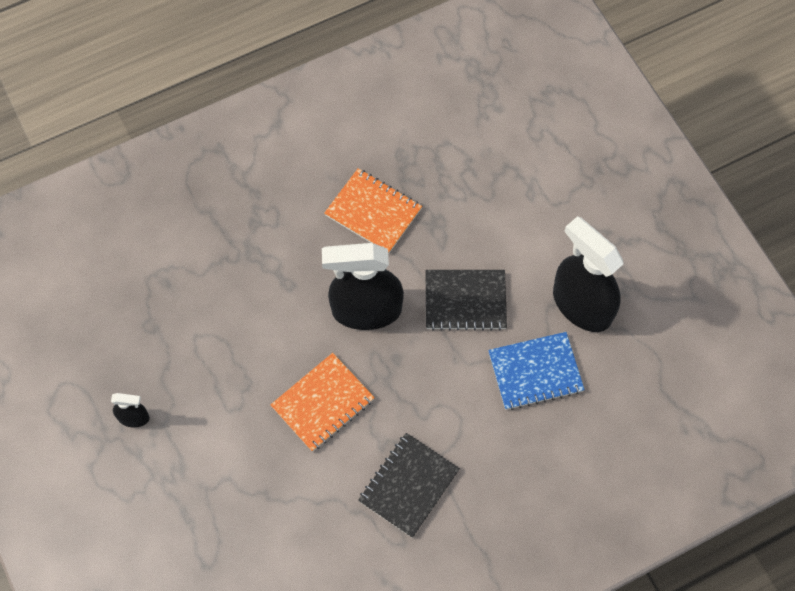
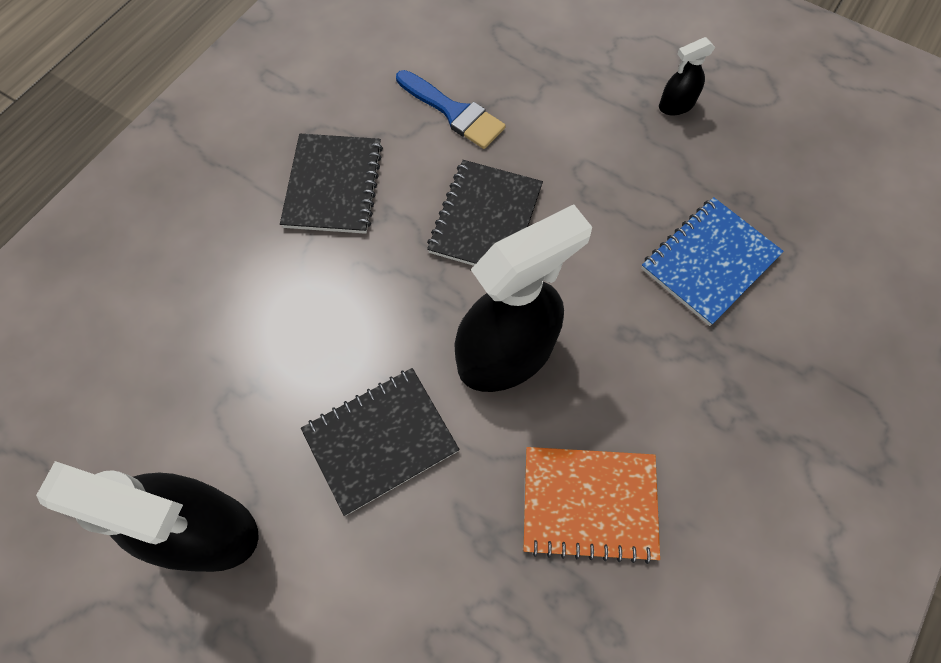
camera: 150 degrees right, 0 degrees up
orange notebook [270,353,375,452] -> black notebook [427,160,543,266]
blue notebook [488,332,585,410] -> blue notebook moved to [641,197,784,326]
none -> blue brush [396,70,506,149]

